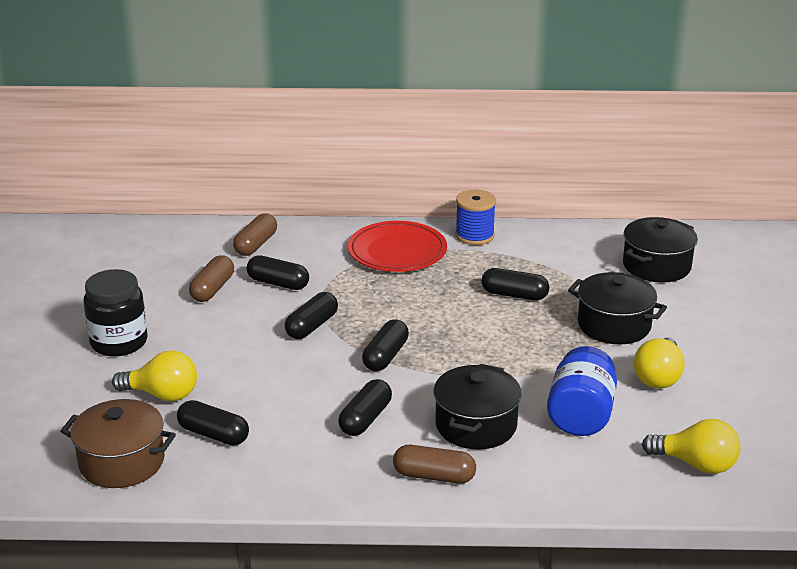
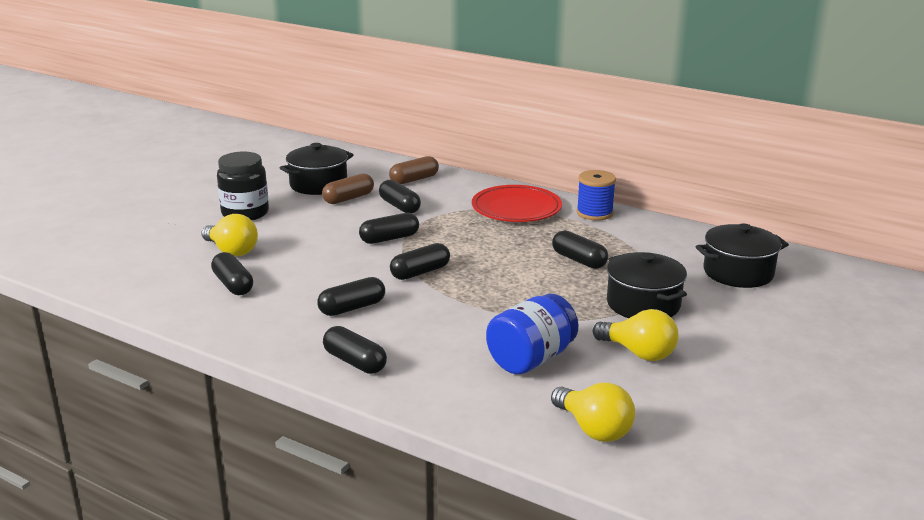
camera: 30 degrees right, 5 degrees down
brown pot [60,399,176,488] -> none
brown capsule [393,445,476,484] -> black capsule [323,326,387,374]
black pot [433,364,522,449] -> black pot moved to [280,143,354,195]
yellow light bulb [633,338,685,388] -> yellow light bulb turned 105 degrees counterclockwise [593,309,678,361]

